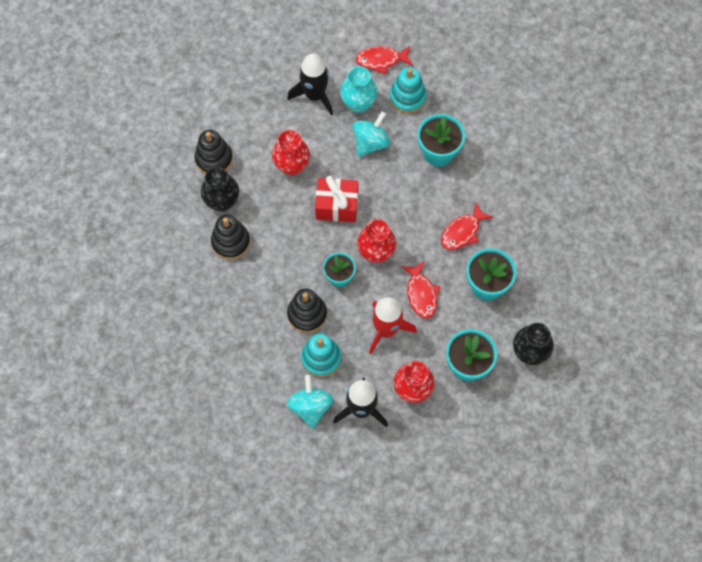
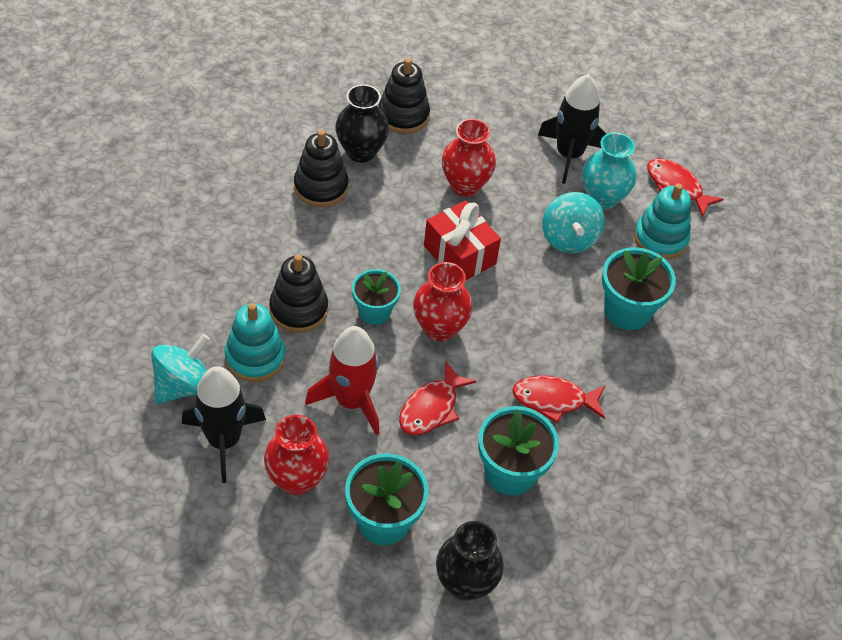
camera: 45 degrees right, 15 degrees down
turquoise spinning top [352,111,390,157] -> turquoise spinning top turned 90 degrees clockwise [542,192,605,253]

